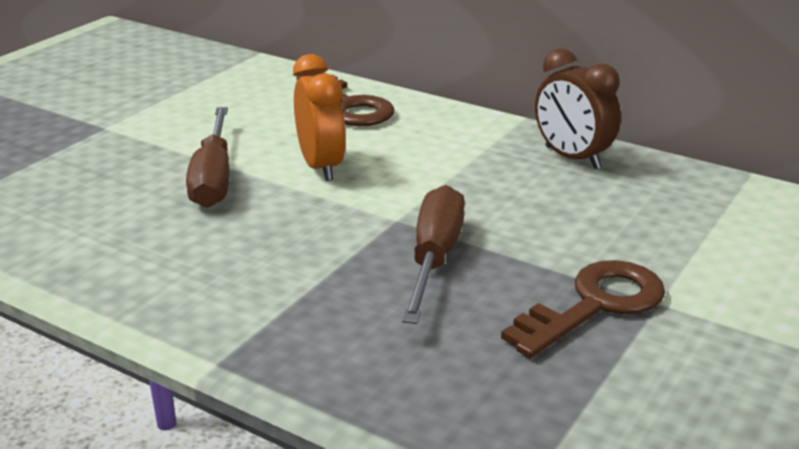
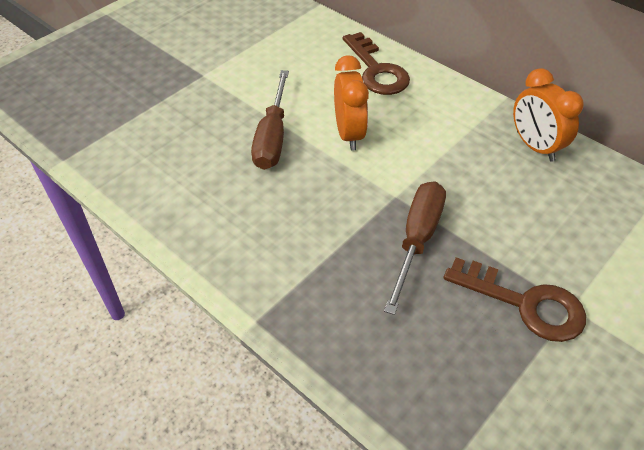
camera: 10 degrees right, 20 degrees up
brown key [501,260,665,358] -> brown key turned 60 degrees clockwise [444,257,586,342]
brown clock [535,48,621,169] -> orange clock [513,68,584,162]

